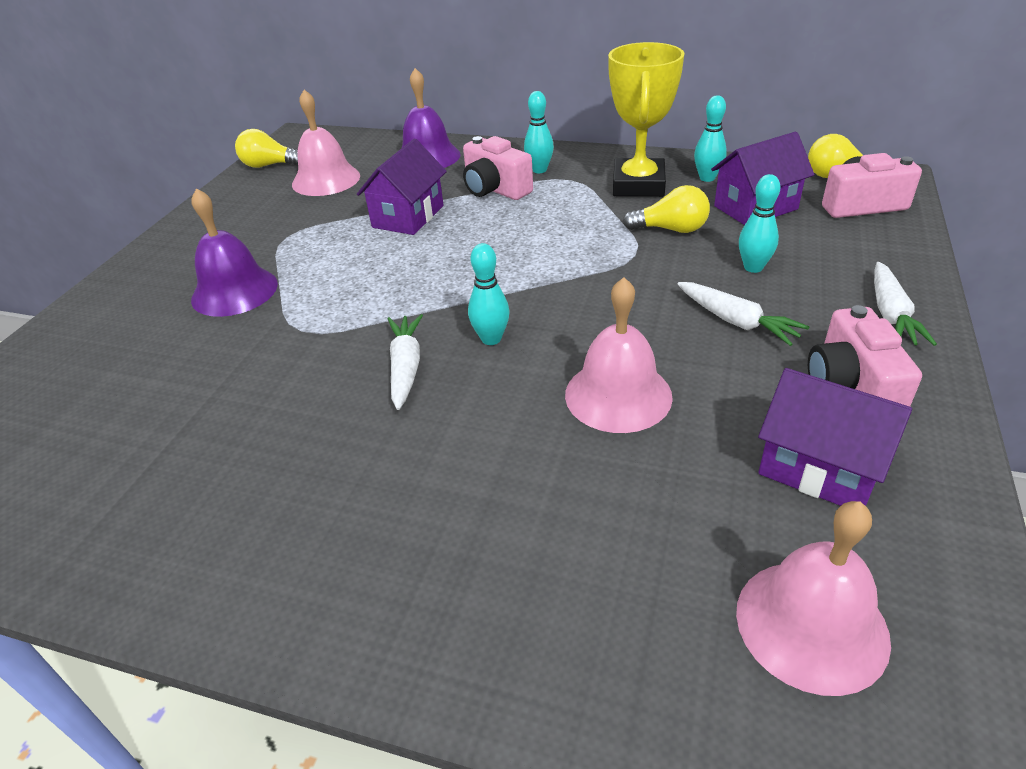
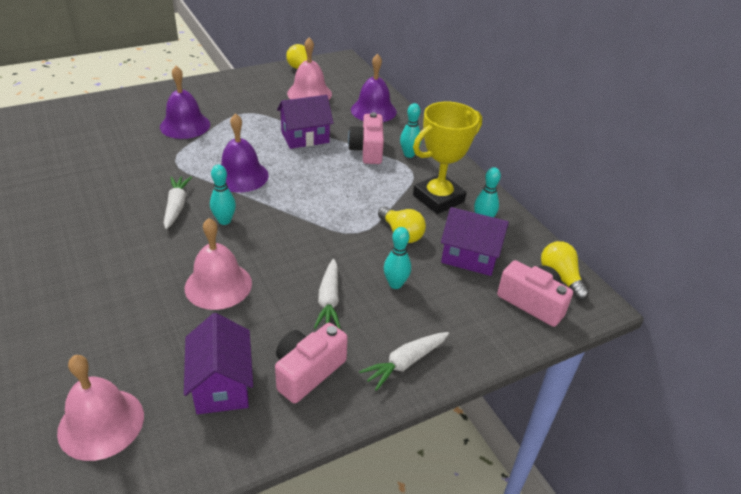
camera: 40 degrees right, 0 degrees up
white carrot [388,314,423,410] -> white carrot turned 45 degrees counterclockwise [164,177,192,229]
none -> purple bell [221,113,269,192]

